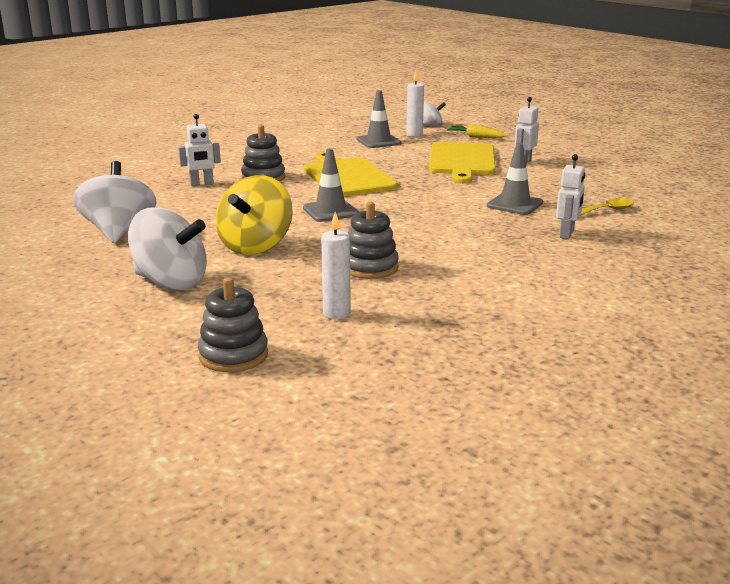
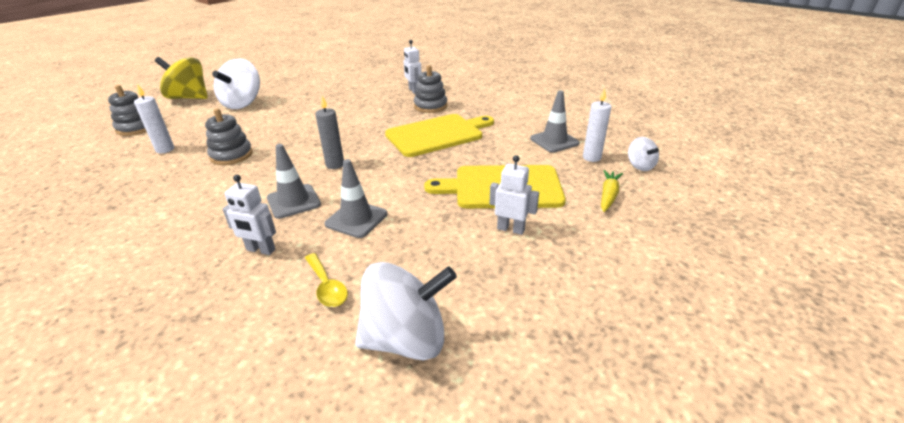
camera: 85 degrees right, 10 degrees up
white spinning top [73,161,156,243] -> white spinning top moved to [355,262,457,360]
yellow spinning top [215,175,293,255] -> yellow spinning top moved to [155,57,208,99]
grey traffic cone [303,148,359,222] -> grey traffic cone moved to [267,144,321,219]
none -> grey candle [315,96,344,169]

